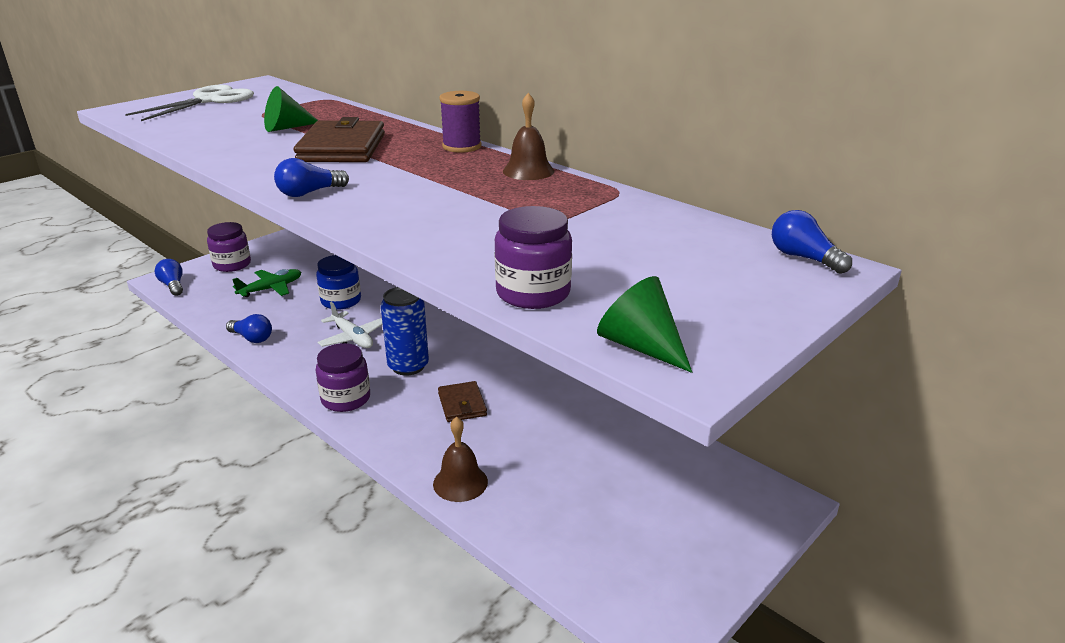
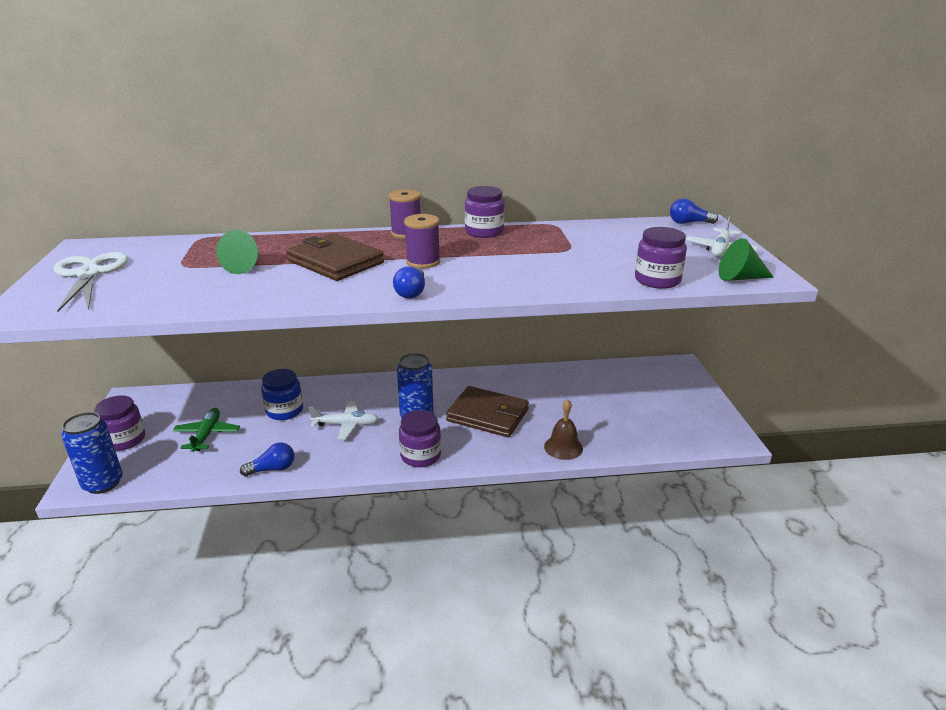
camera: 50 degrees left, 0 degrees up
blue light bulb [155,259,183,296] -> blue can [61,412,123,494]
brown wallet [438,381,487,422] -> brown wallet [446,386,529,437], size x1.76
brown bell [503,93,554,180] -> purple jar [465,186,505,238]
none -> purple spool [404,214,440,268]
none -> white plane [686,216,758,257]

